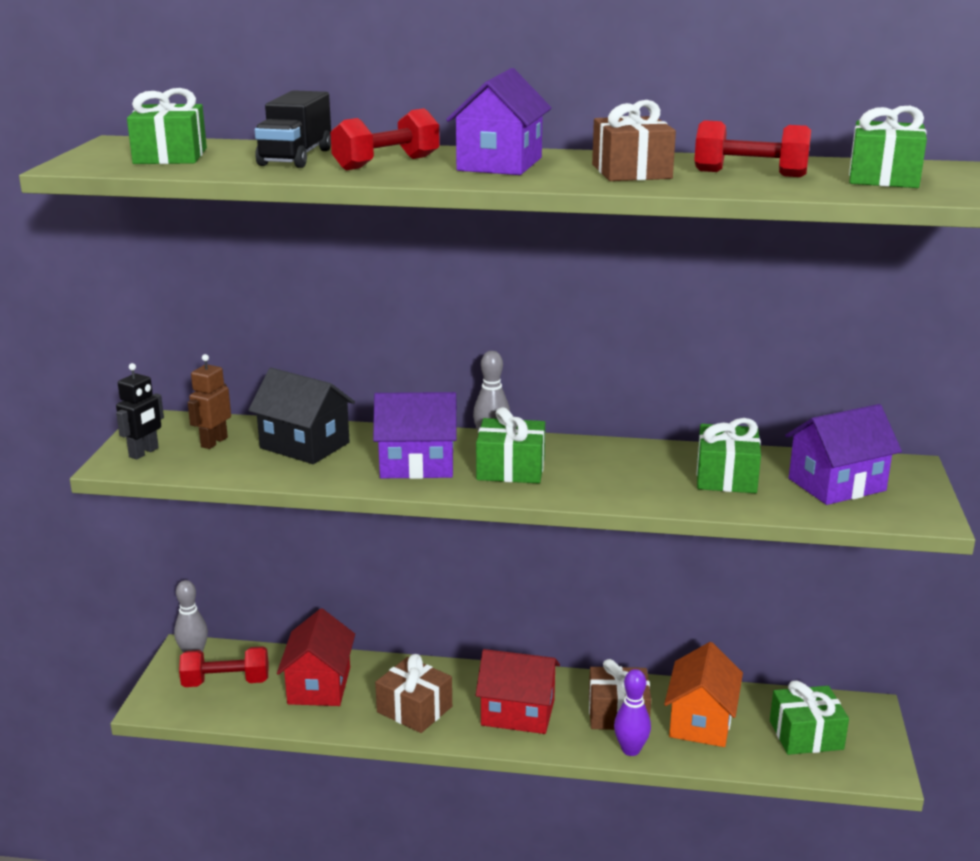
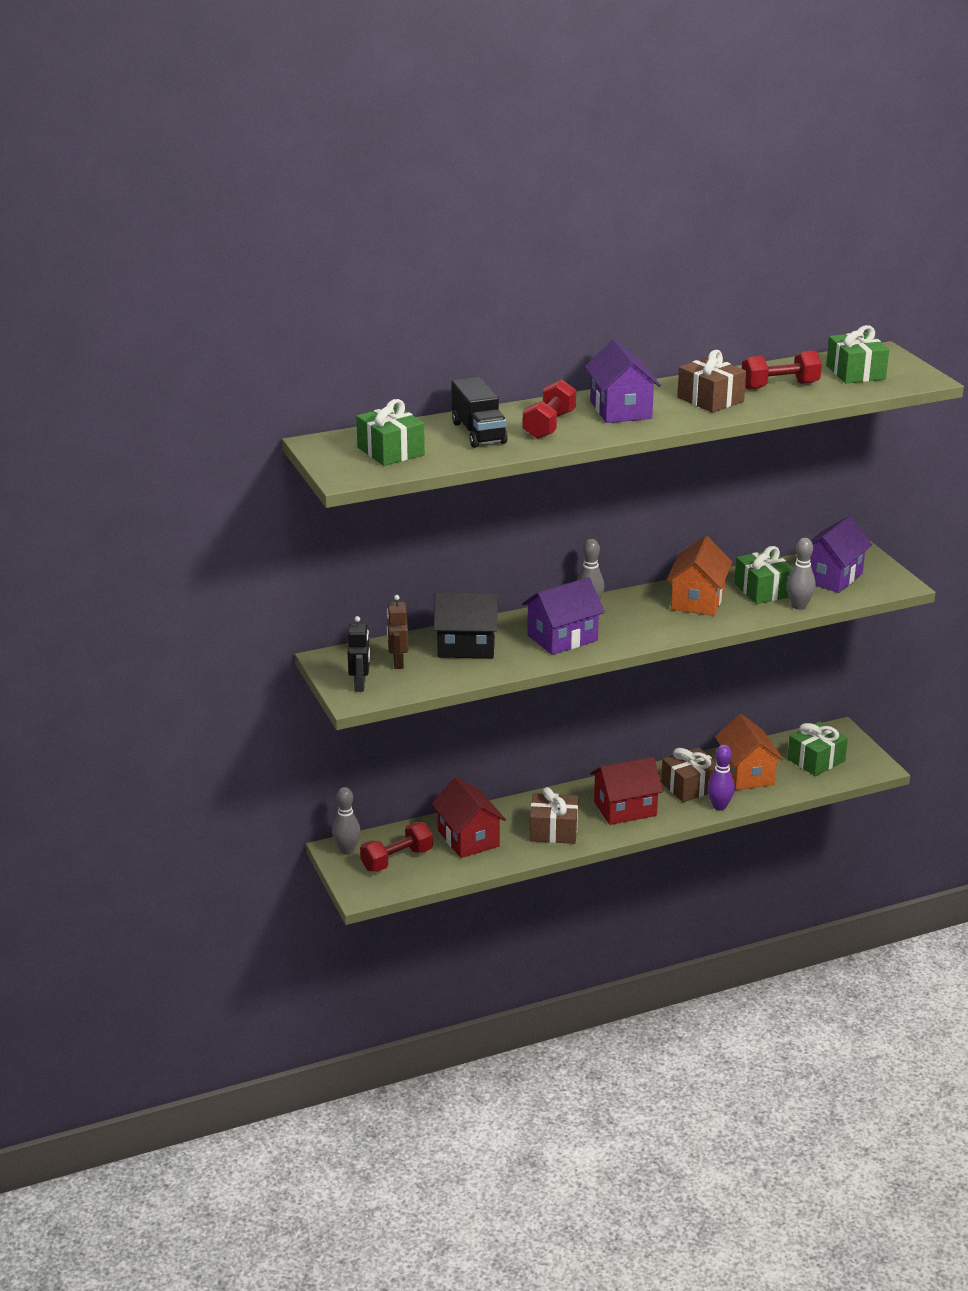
camera: 30 degrees left, 5 degrees up
green gift [476,407,545,483] -> none
none -> orange house [666,536,732,616]
none -> grey bowling pin [786,538,816,610]

